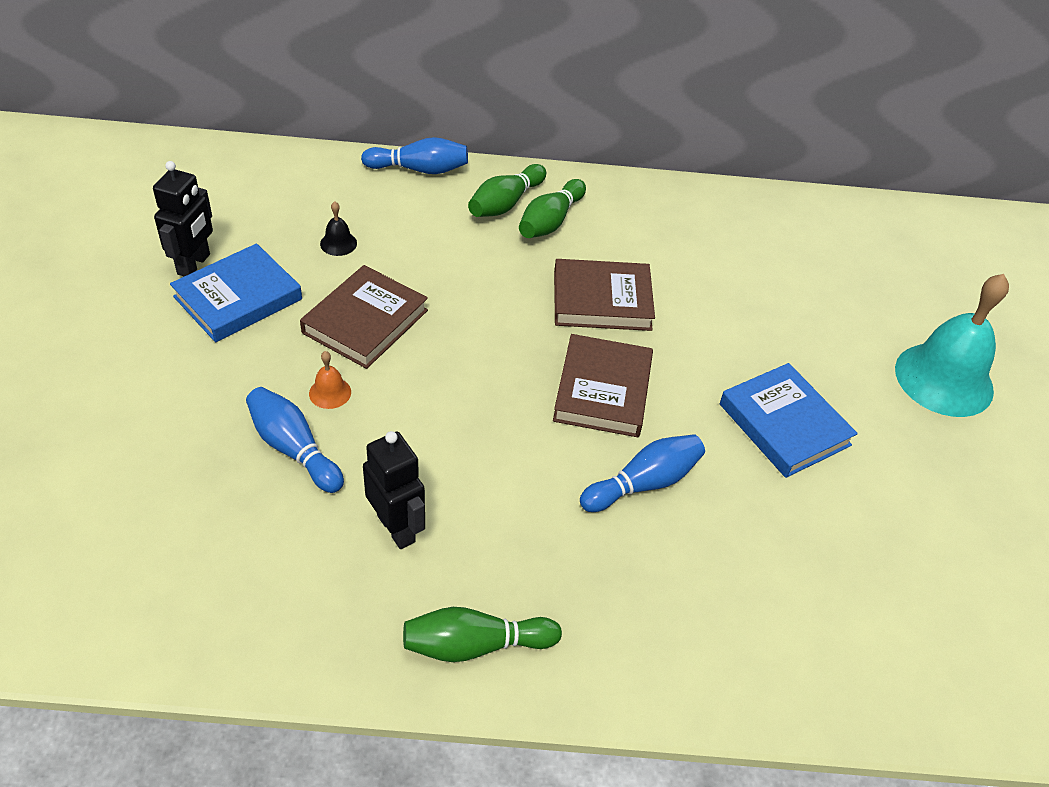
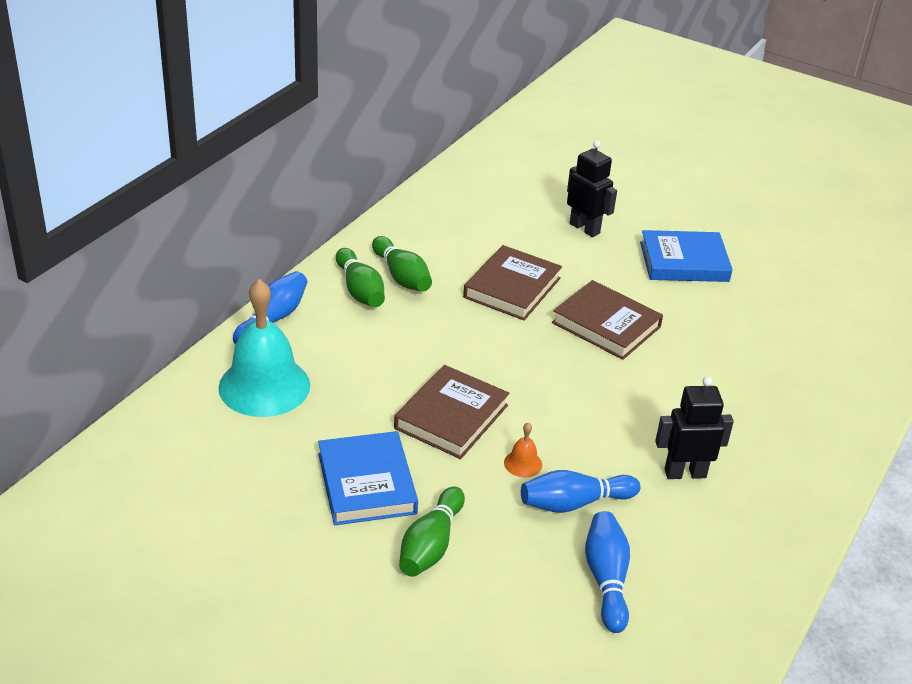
camera: 60 degrees left, 10 degrees down
black robot [153,161,213,276] -> black robot moved to [567,141,617,237]
brown book [300,265,428,369] -> brown book turned 60 degrees clockwise [394,365,509,459]
black bell [320,201,357,256] -> none
green bowling pin [403,607,562,662] -> green bowling pin moved to [399,487,465,577]
blue bowling pin [580,434,705,512] -> blue bowling pin moved to [585,511,630,633]
turquoise bell [895,274,1009,417] -> turquoise bell moved to [218,279,310,417]

